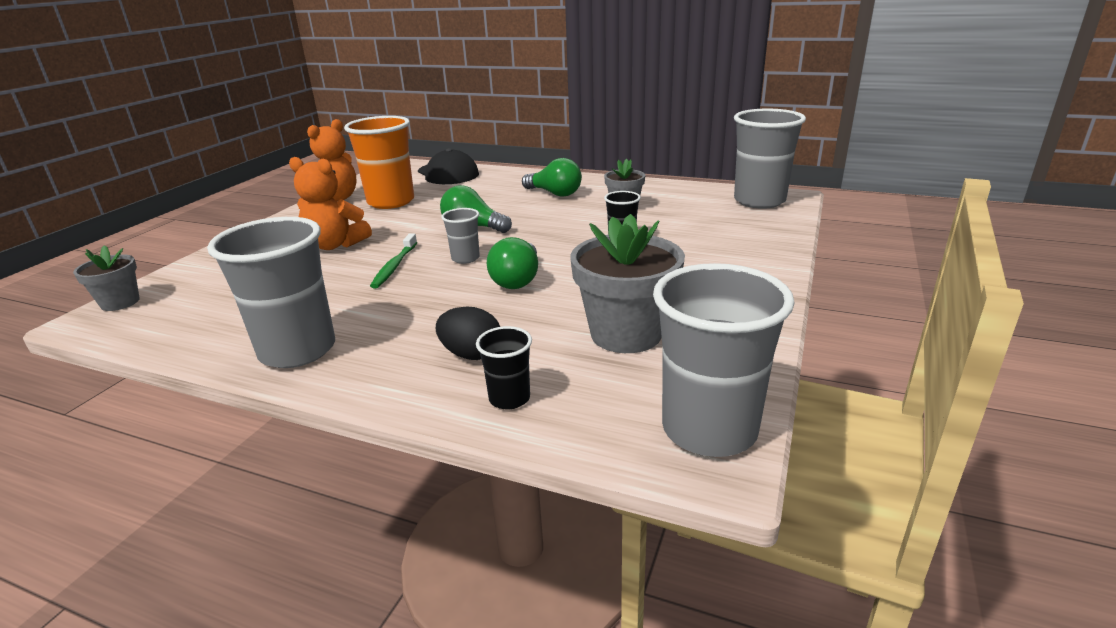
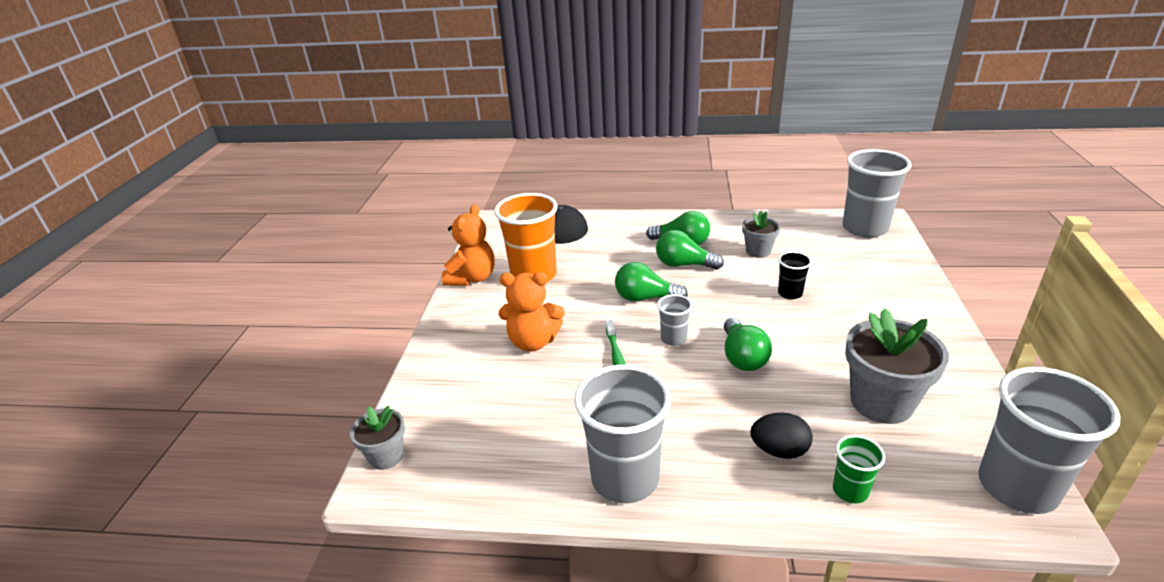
camera: 15 degrees left, 5 degrees up
black cup [476,326,532,409] -> green cup [833,435,885,503]
none -> green light bulb [656,230,724,270]

